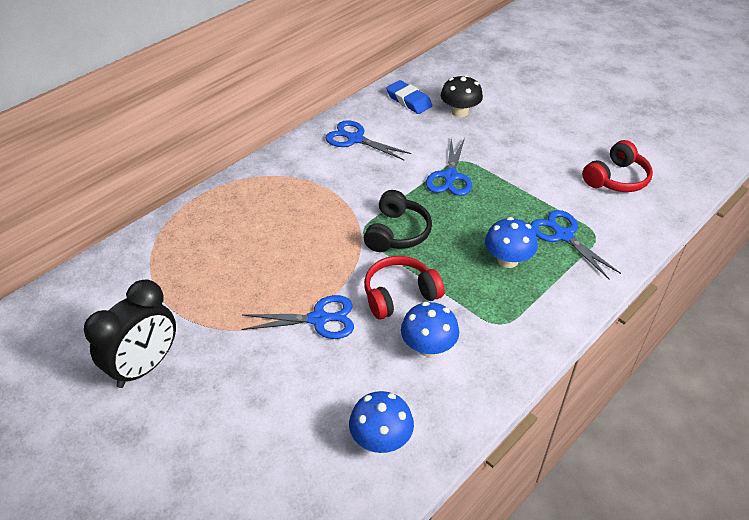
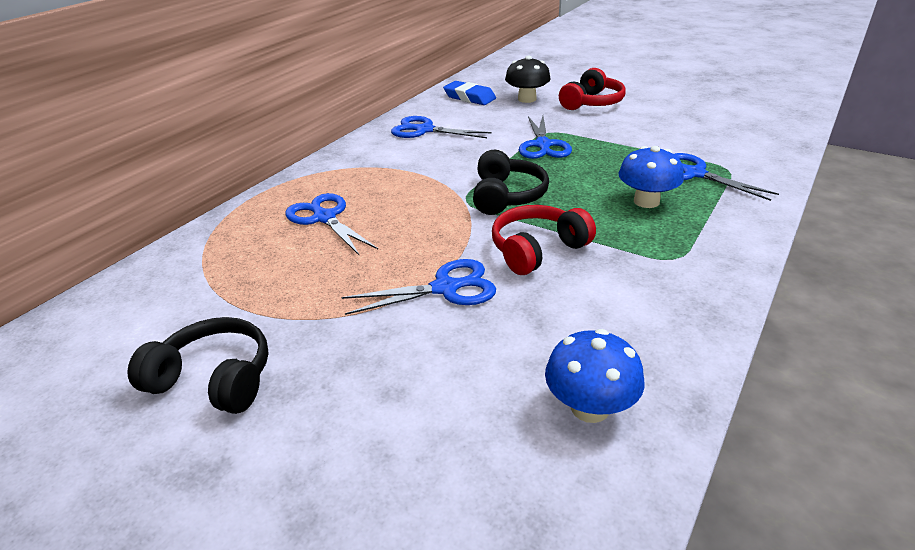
camera: 10 degrees left, 10 degrees down
black clock [84,280,176,388] -> black headphones [127,317,269,414]
blue mushroom [401,302,459,357] -> none
red headphones [582,140,653,192] -> red headphones moved to [559,68,626,110]
none -> blue scissors [285,193,378,256]

